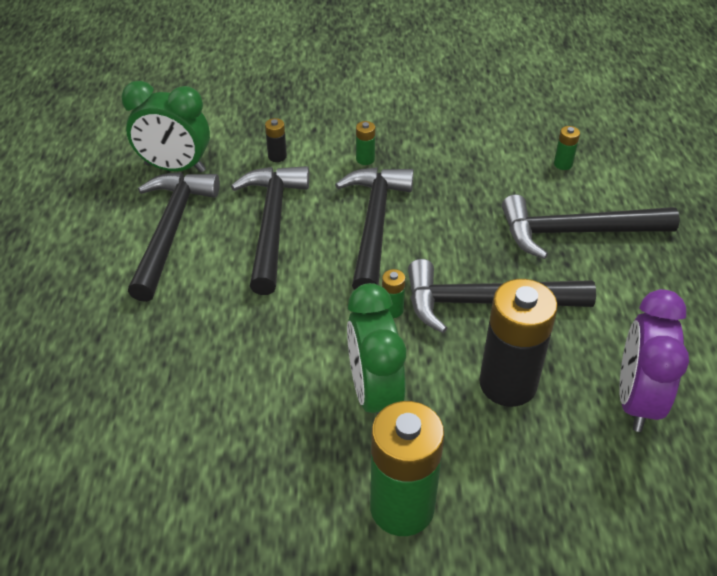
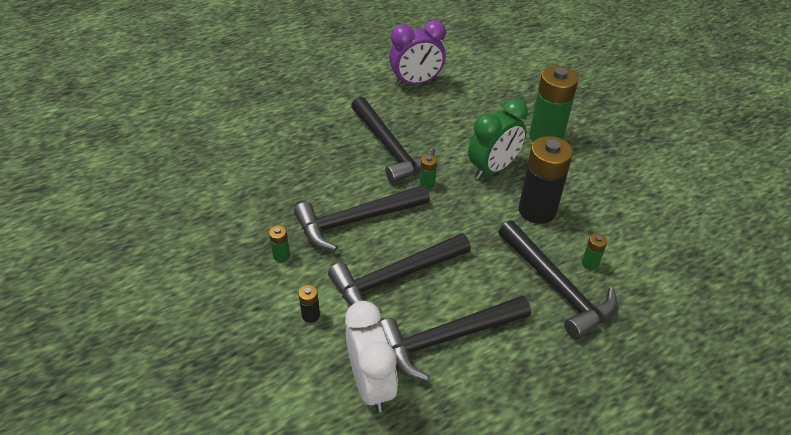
camera: 120 degrees left, 0 degrees up
green clock [121,81,210,172] -> white clock [345,301,398,412]
black battery [479,279,558,407] -> black battery moved to [519,136,573,224]
black hammer [502,195,680,259] -> black hammer moved to [498,220,617,340]
green battery [554,126,580,170] -> green battery moved to [582,233,607,270]

